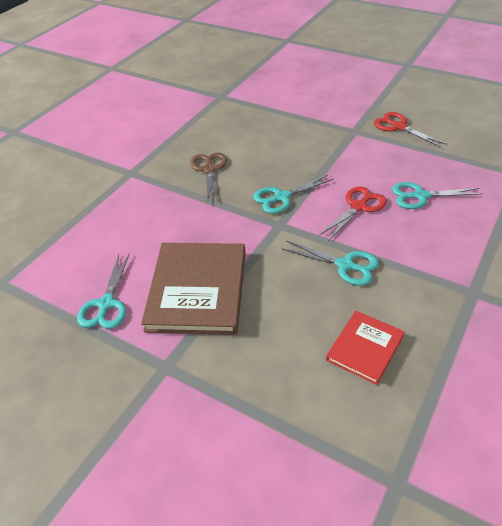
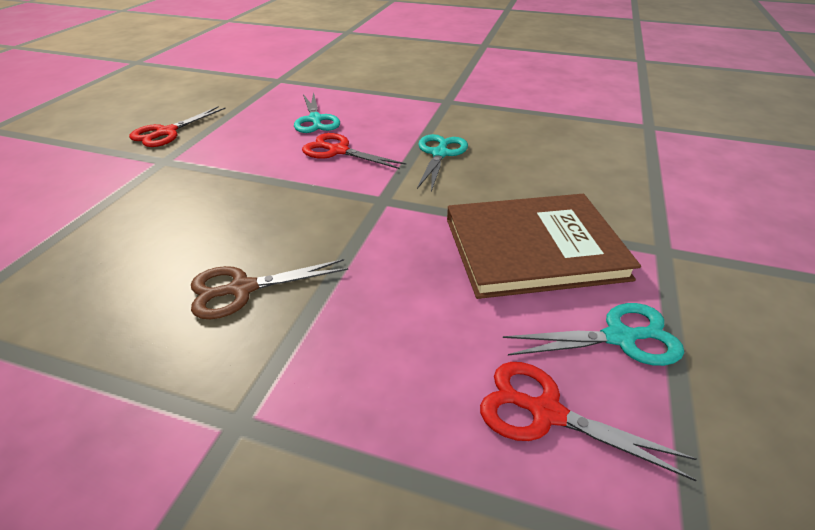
camera: 105 degrees left, 5 degrees down
turquoise scissors [253,175,333,214] -> none
red book [326,311,405,385] -> none
none -> red scissors [480,362,697,481]

